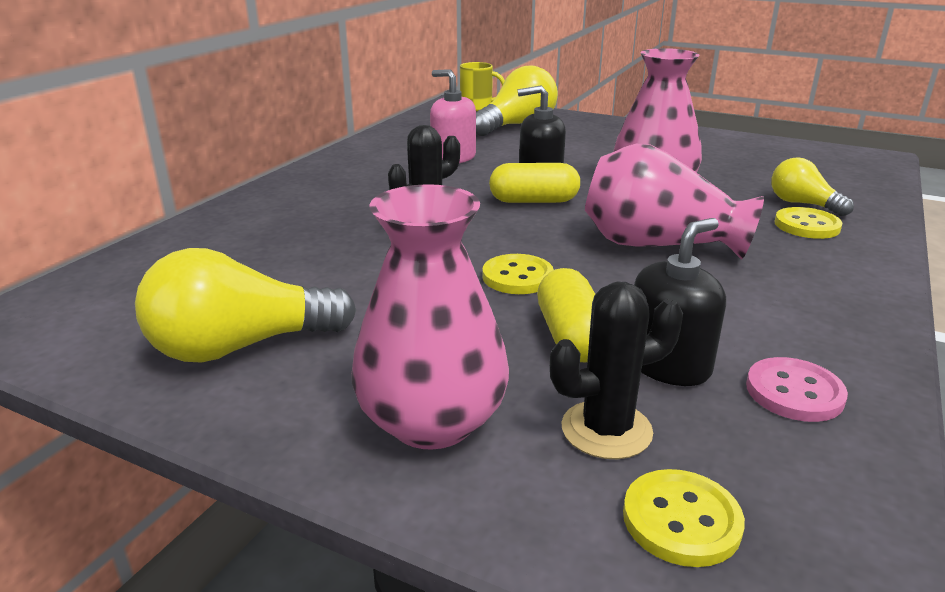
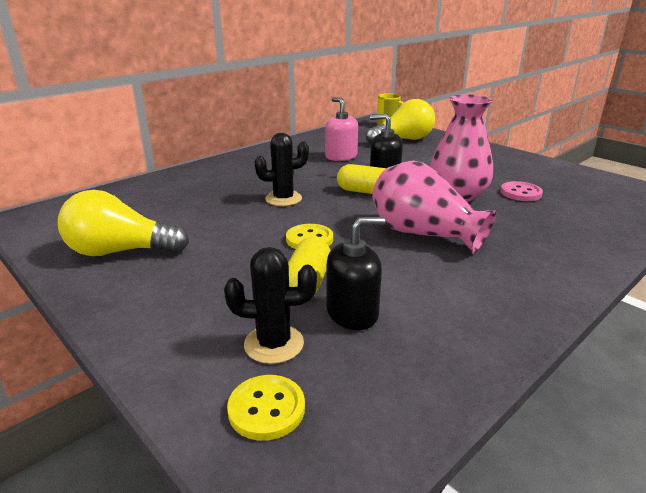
camera: 20 degrees right, 0 degrees up
pink vase [352,184,509,450] -> none
pink button [746,357,848,422] -> pink button moved to [500,181,543,201]
yellow light bulb [771,157,854,216] -> none
yellow button [774,207,842,239] -> none

